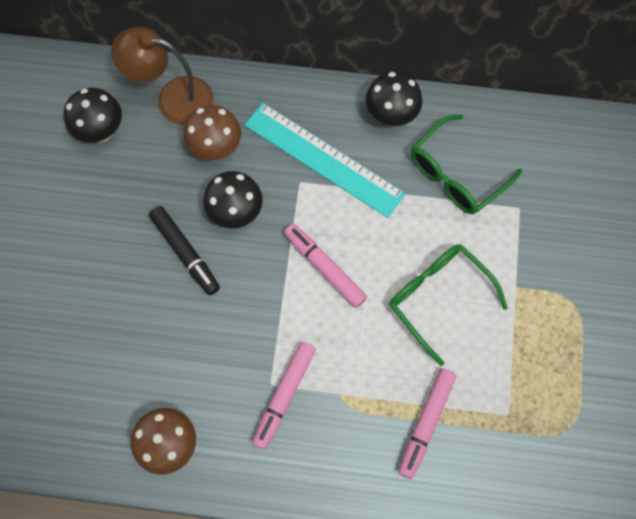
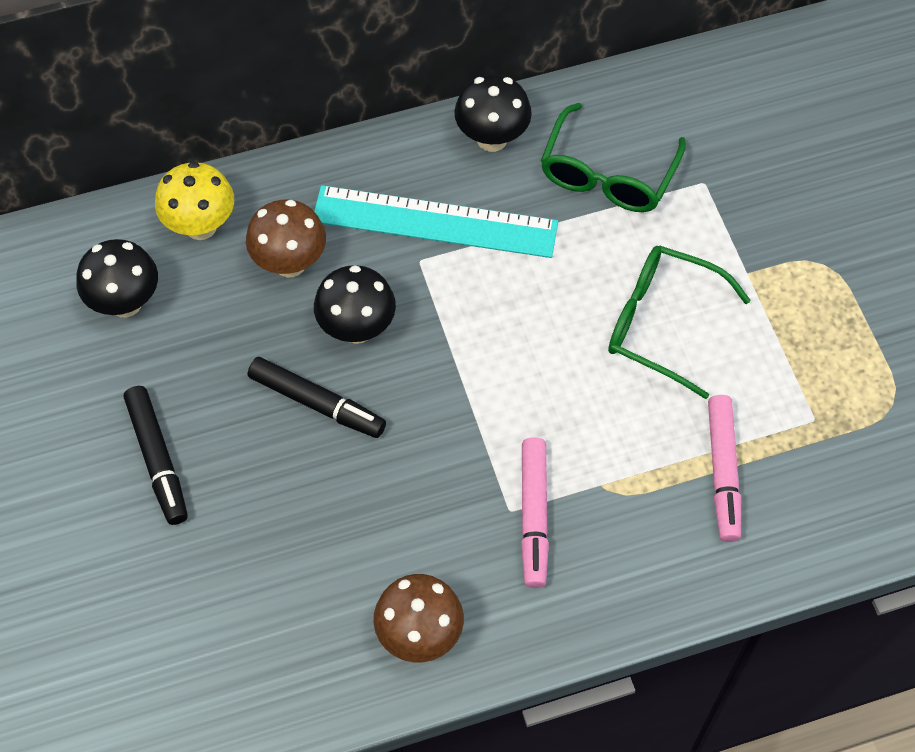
camera: 25 degrees left, 10 degrees down
brown lamp [111,27,214,125] -> yellow mushroom [155,162,234,240]
pink marker [284,224,367,308] -> none
none -> black marker [124,386,188,525]

